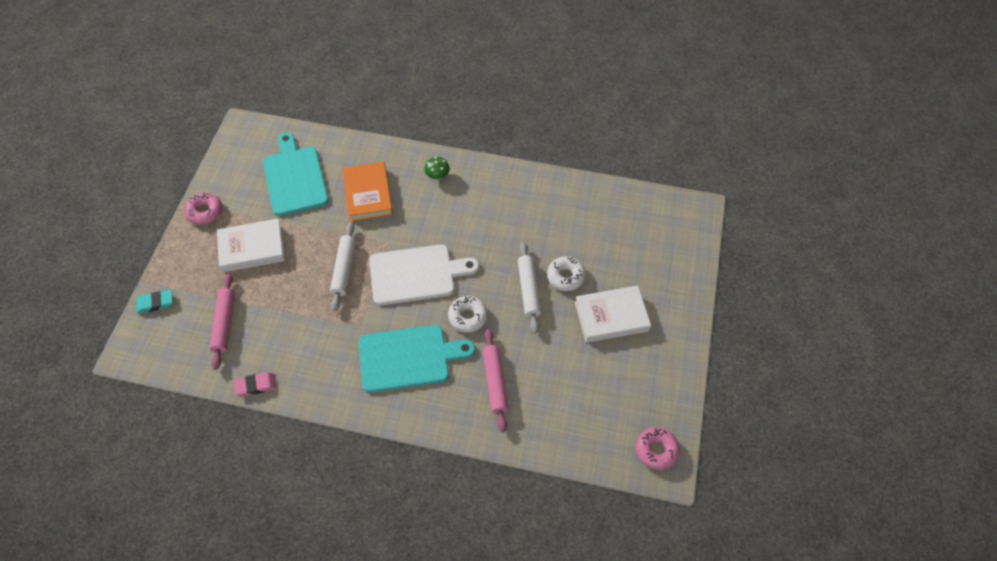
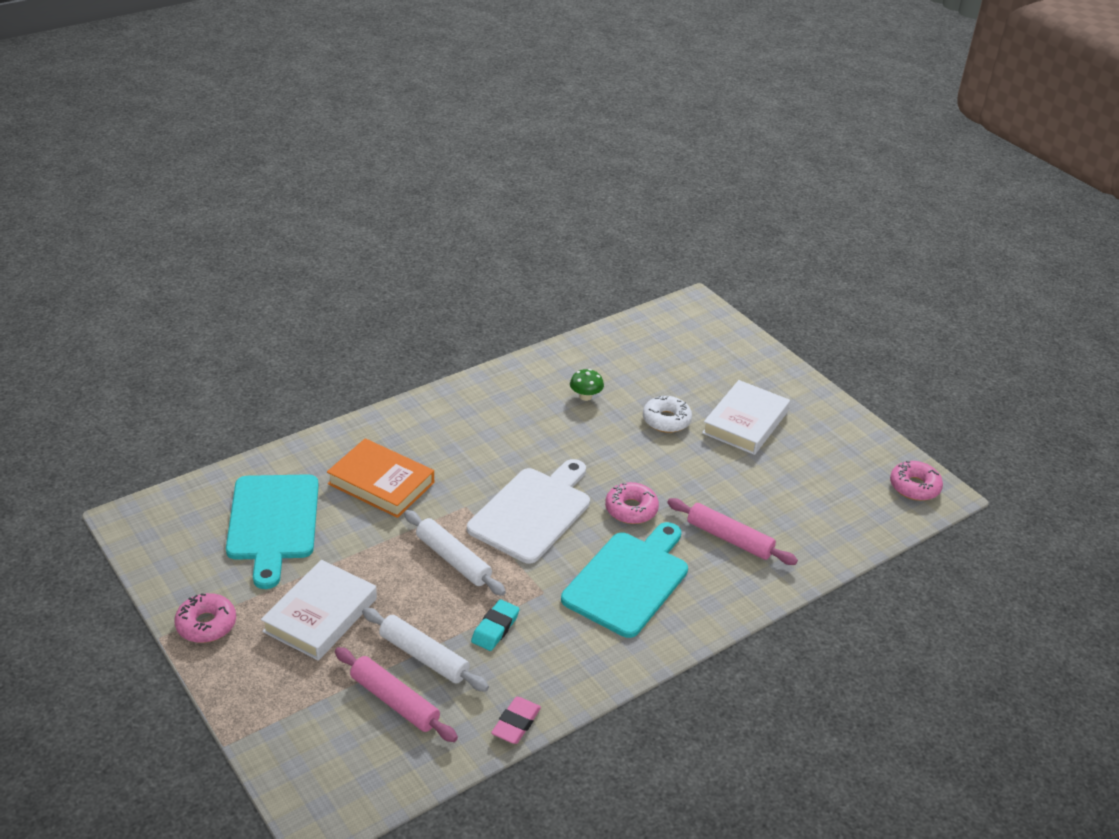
camera: 50 degrees left, 20 degrees down
turquoise eraser [136,290,173,314] -> turquoise eraser moved to [471,599,520,651]
turquoise cutting board [263,132,329,216] -> turquoise cutting board turned 120 degrees counterclockwise [226,474,319,589]
green mushroom [424,157,450,180] -> green mushroom moved to [570,369,604,401]
white donut [448,296,488,333] -> pink donut [605,482,659,524]
white rolling pin [518,242,541,333] -> white rolling pin moved to [362,608,489,692]

